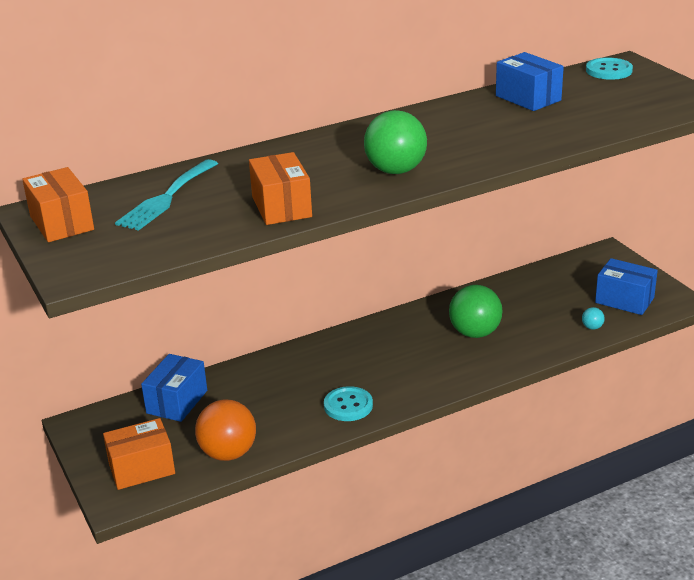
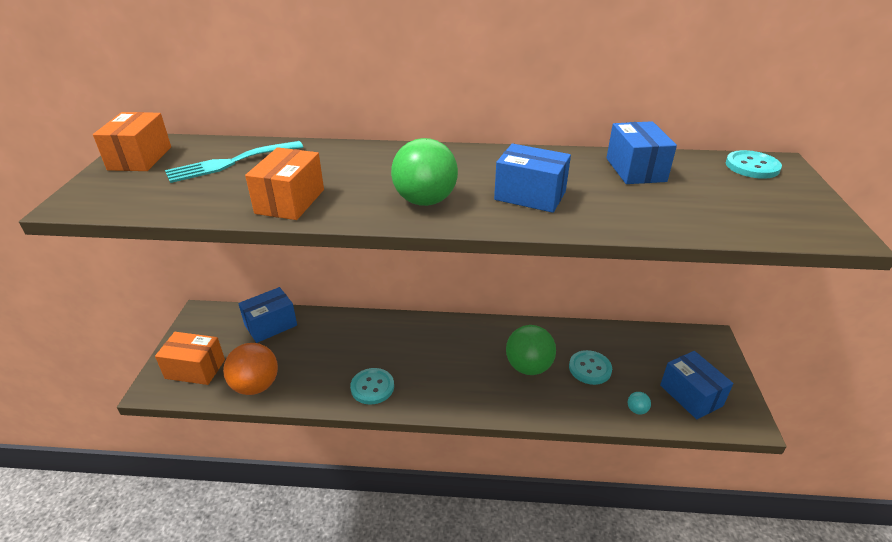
camera: 30 degrees right, 5 degrees up
none -> blue box [494,144,571,213]
none -> turquoise button [569,350,612,385]

